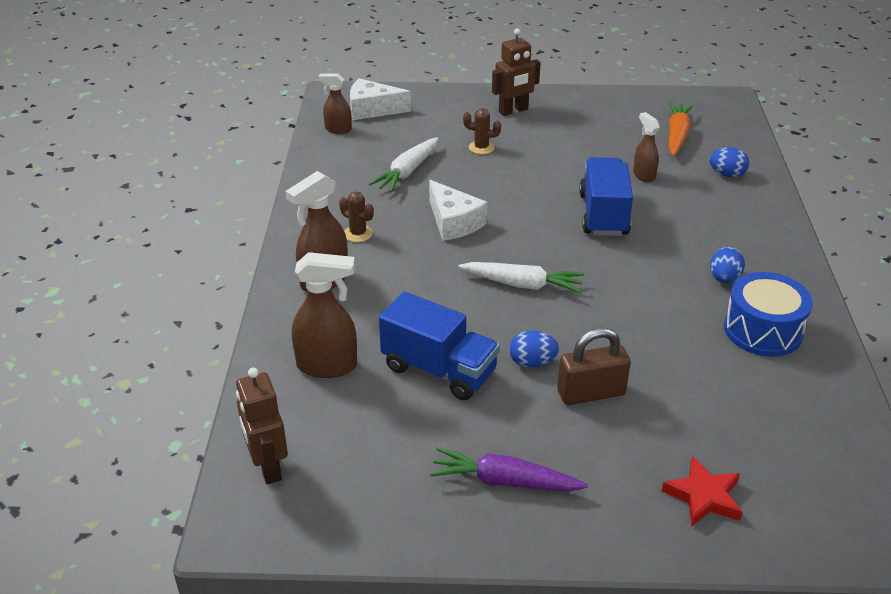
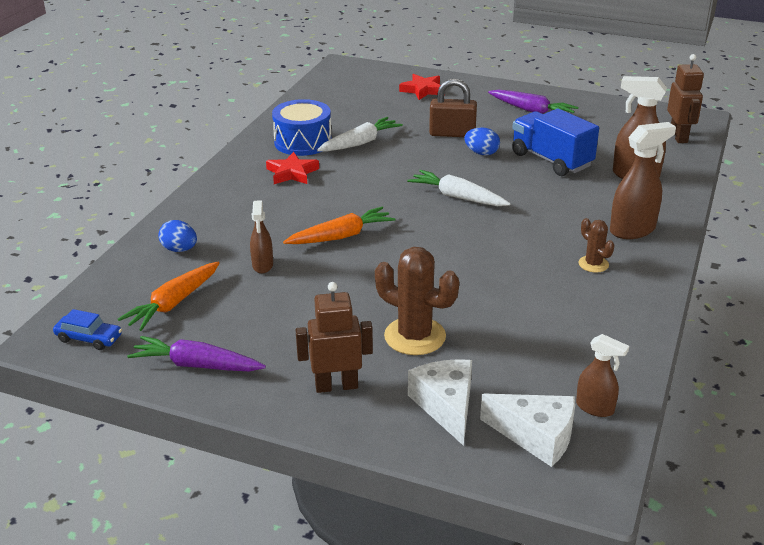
camera: 160 degrees left, 5 degrees down
white carrot [369,137,438,192] -> white carrot moved to [317,117,403,152]
white cheese [429,180,487,241] -> white cheese moved to [408,359,472,446]
brown cactus [463,108,501,154] -> brown cactus [375,247,459,355], size x1.85
blue truck [579,157,633,236] -> orange carrot [283,207,395,244]
blue egg [710,247,745,283] -> red star [266,152,319,184]
none -> blue car [53,309,122,350]
none -> purple carrot [127,336,266,371]

